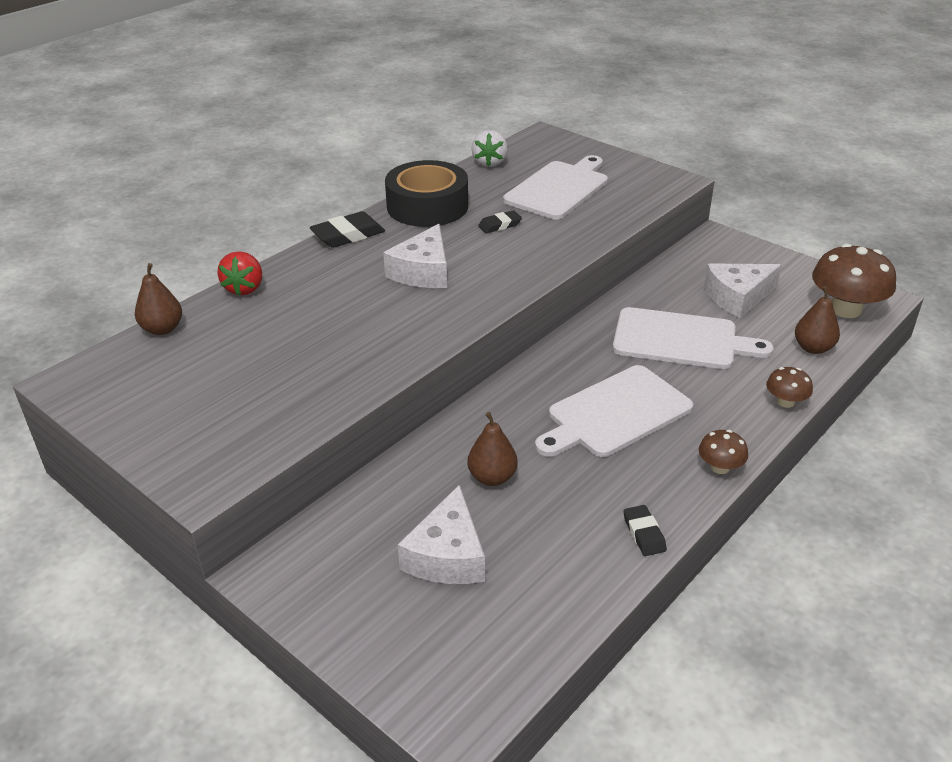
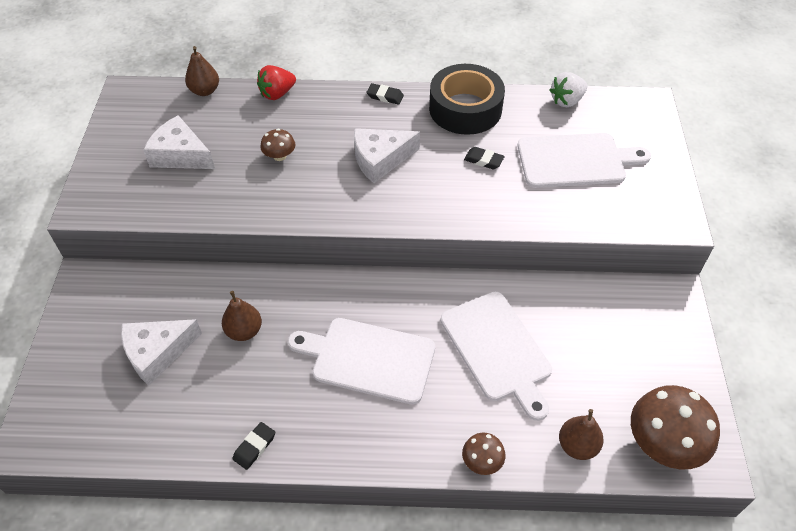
camera: 50 degrees right, 15 degrees up
black eraser [310,211,385,248] -> black eraser [367,83,404,105], size x0.60
brown mushroom [699,430,748,474] -> brown mushroom moved to [260,129,295,161]
white cheese [704,264,781,318] -> white cheese moved to [143,115,215,169]

